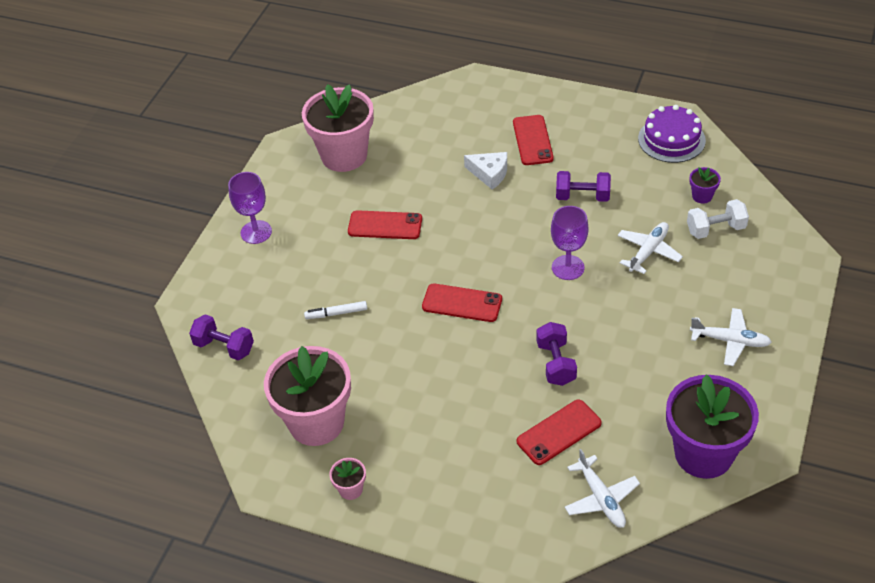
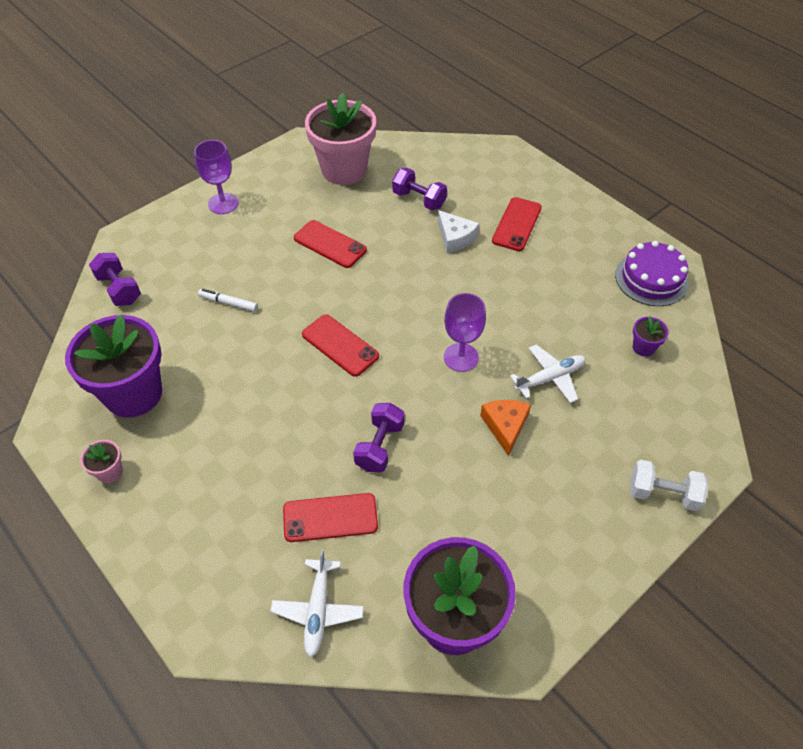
camera: 25 degrees right, 5 degrees up
pink flower pot [264,346,351,446] -> purple flower pot [65,315,162,418]
purple dumbbell [556,171,611,202] -> purple dumbbell moved to [392,168,447,210]
white dumbbell [687,199,749,239] -> white dumbbell moved to [630,460,709,511]
white plane [690,308,772,366] -> none
none -> orange cheese [480,400,531,456]

